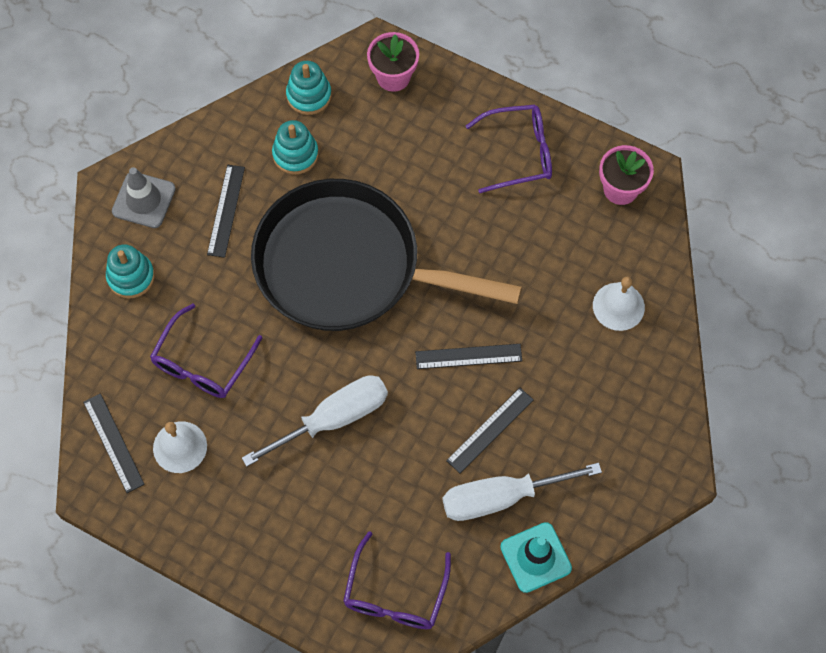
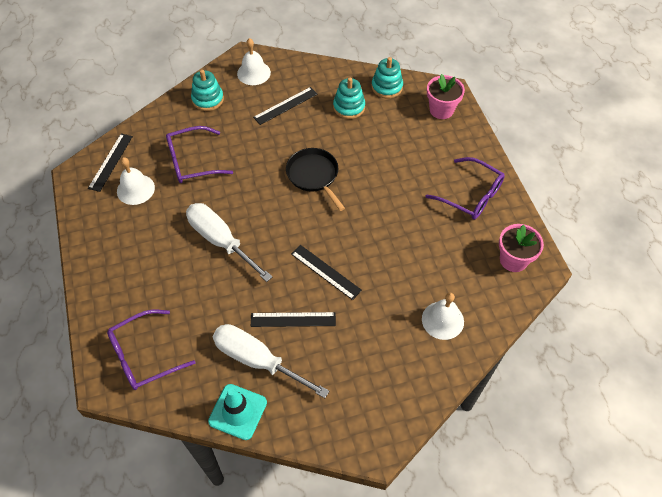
camera: 45 degrees right, 10 degrees down
grey traffic cone [112,167,176,228] -> white bell [237,38,271,85]
white screwdriver [242,375,388,467] -> white screwdriver turned 150 degrees counterclockwise [186,203,272,282]
black pan [251,179,522,331] -> black pan [286,148,345,211], size x0.44

